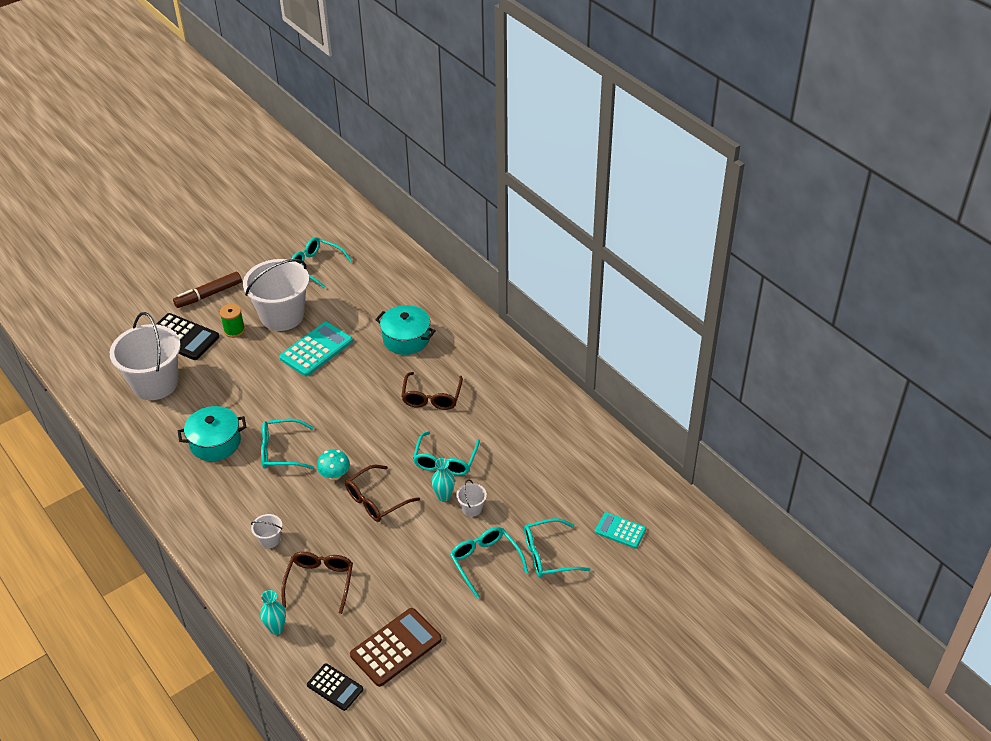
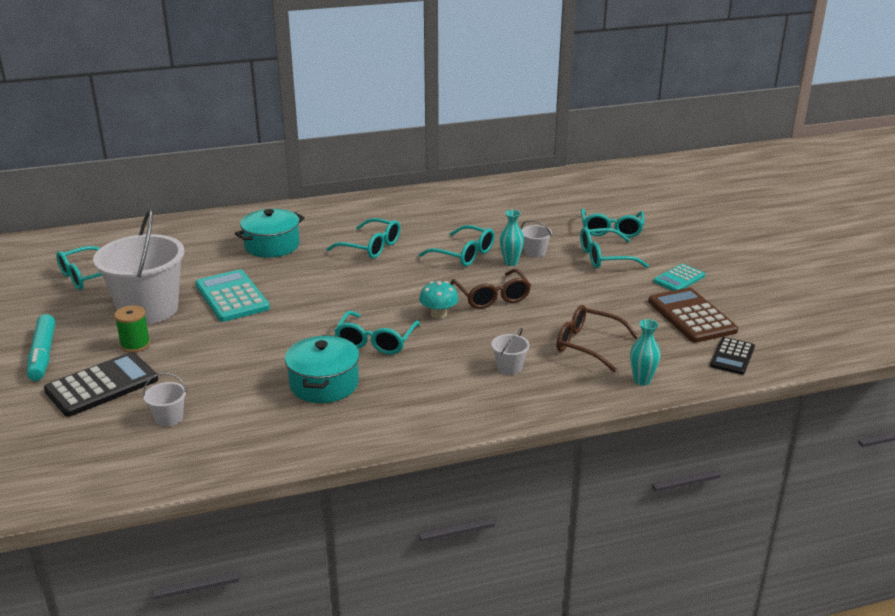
camera: 70 degrees left, 15 degrees down
white bucket [110,312,181,400] -> white bucket [143,372,187,427], size x0.40
brown marker [173,272,242,308] -> turquoise marker [27,314,55,381]
black calculator [307,663,363,711] -> black calculator turned 150 degrees clockwise [710,337,755,375]
brown glasses [401,372,463,410] -> turquoise glasses [326,218,401,258]
turquoise calculator [595,512,646,548] -> turquoise calculator moved to [653,264,705,291]

